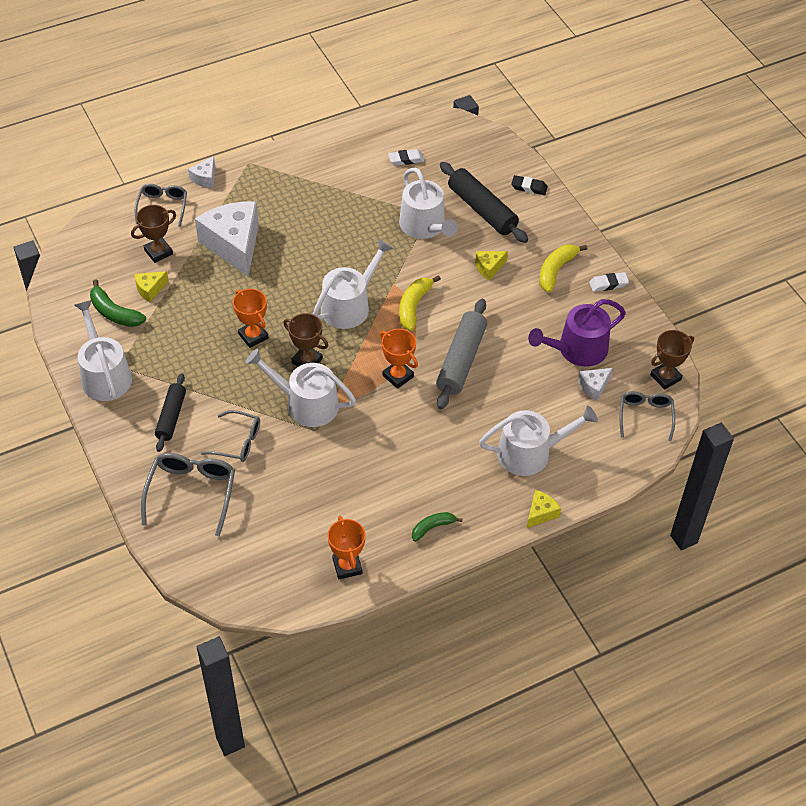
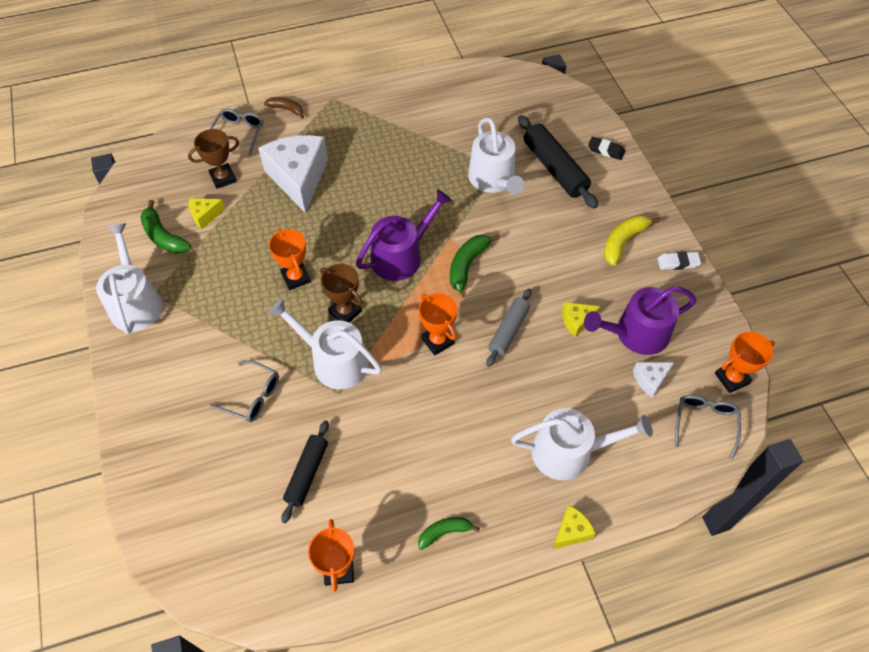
camera: 10 degrees right, 5 degrees up
grey glasses [141,453,235,536] -> none
black rolling pin [155,373,186,452] -> black rolling pin moved to [281,420,329,523]
white cheese [188,156,215,188] -> brown banana [264,97,304,119]
white watering can [313,239,393,329] -> purple watering can [356,189,452,281]
white eraser [388,149,424,166] -> none
yellow banana [399,275,441,331] -> green banana [450,234,500,292]
grey rolling pin [436,299,487,409] -> grey rolling pin [486,288,532,367], size x0.64
yellow cheese [475,251,508,281] -> yellow cheese moved to [562,302,600,337]
brown trophy [650,330,694,390] -> orange trophy [715,331,775,393]

